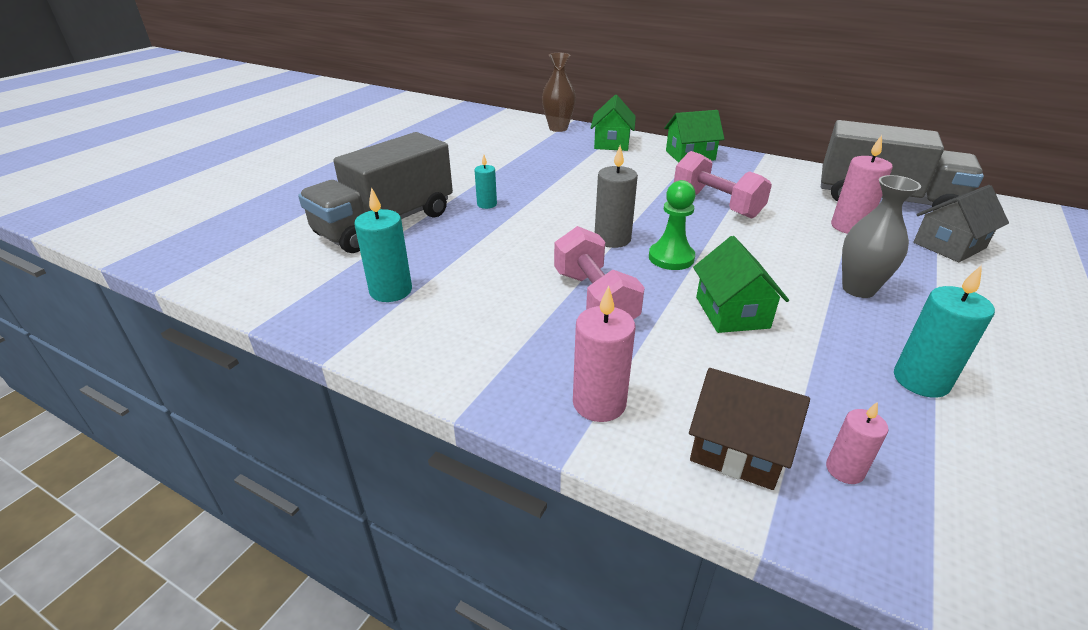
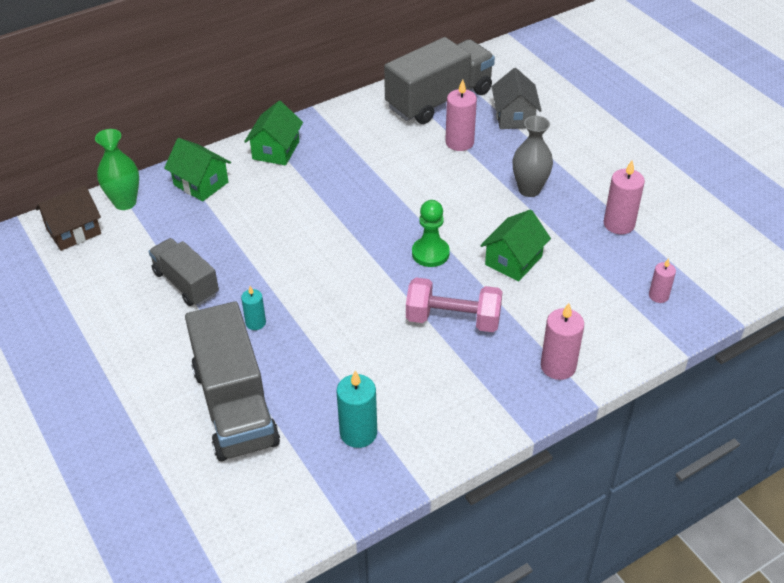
camera: 60 degrees left, 10 degrees up
brown vase [542,53,576,132] -> green vase [95,129,139,210]
grey candle [595,145,638,248] -> none
pink dumbbell [674,151,772,219] -> none
brown house [689,368,810,490] -> brown house moved to [35,185,101,251]
green house [693,236,789,333] -> green house turned 75 degrees counterclockwise [480,210,551,282]
turquoise candle [894,265,995,398] -> pink candle [604,161,645,234]
none -> grey truck [148,238,219,306]

